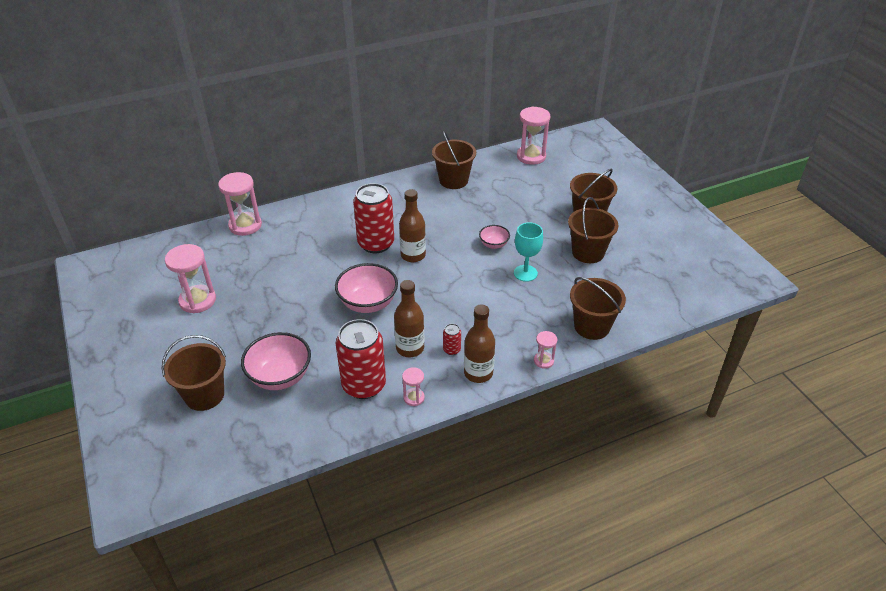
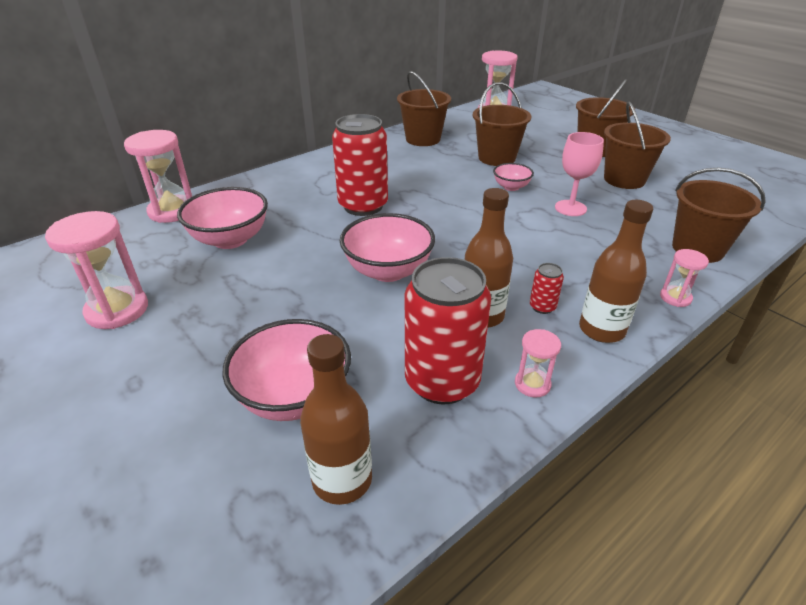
camera: 15 degrees left, 5 degrees down
brown bucket [162,335,226,411] -> brown bucket moved to [473,82,531,166]
brown bottle [399,189,426,262] -> brown bottle moved to [300,334,372,505]
turquoise goblet [514,222,543,282] -> pink goblet [555,132,604,216]
none -> pink bowl [177,187,268,249]

